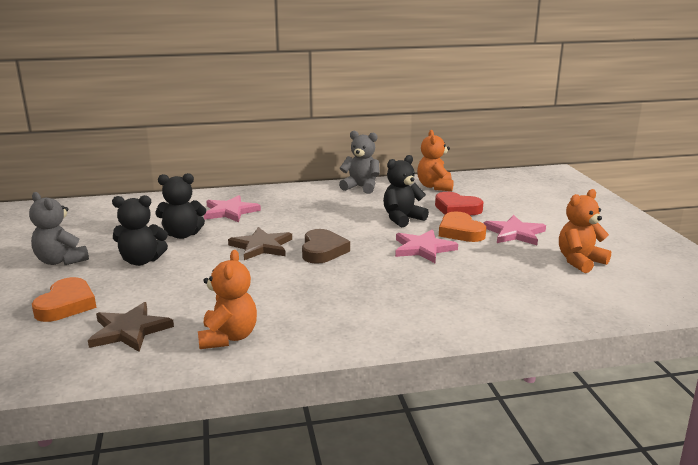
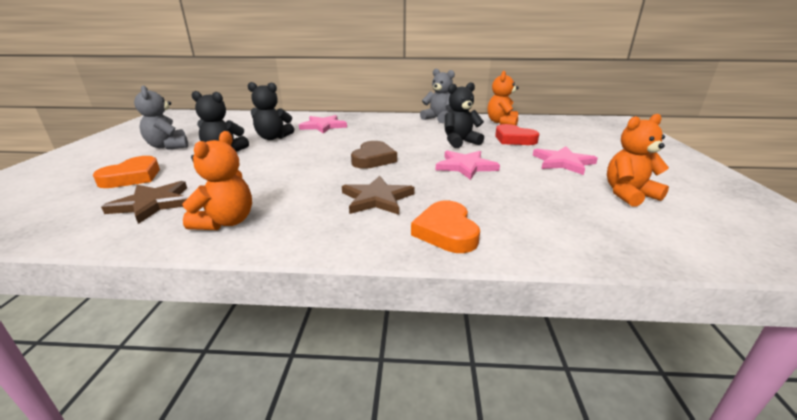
camera: 15 degrees right, 5 degrees up
brown star [228,227,292,260] -> brown star moved to [342,176,415,215]
orange heart [439,211,486,242] -> orange heart moved to [411,201,480,253]

